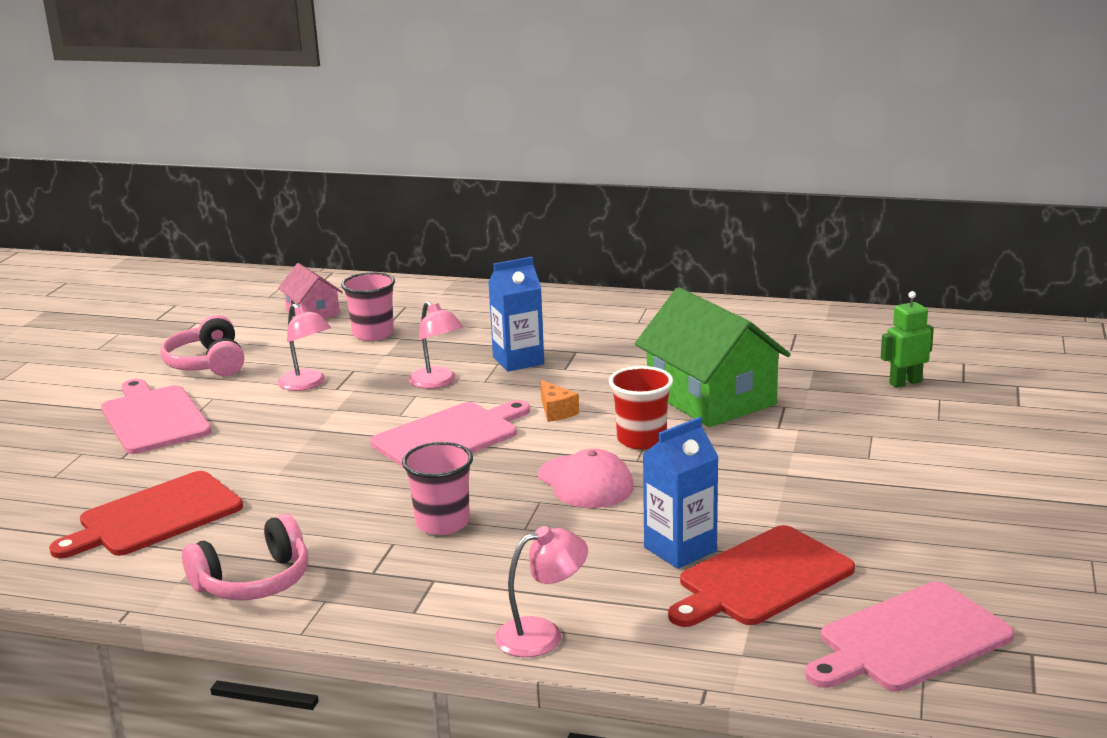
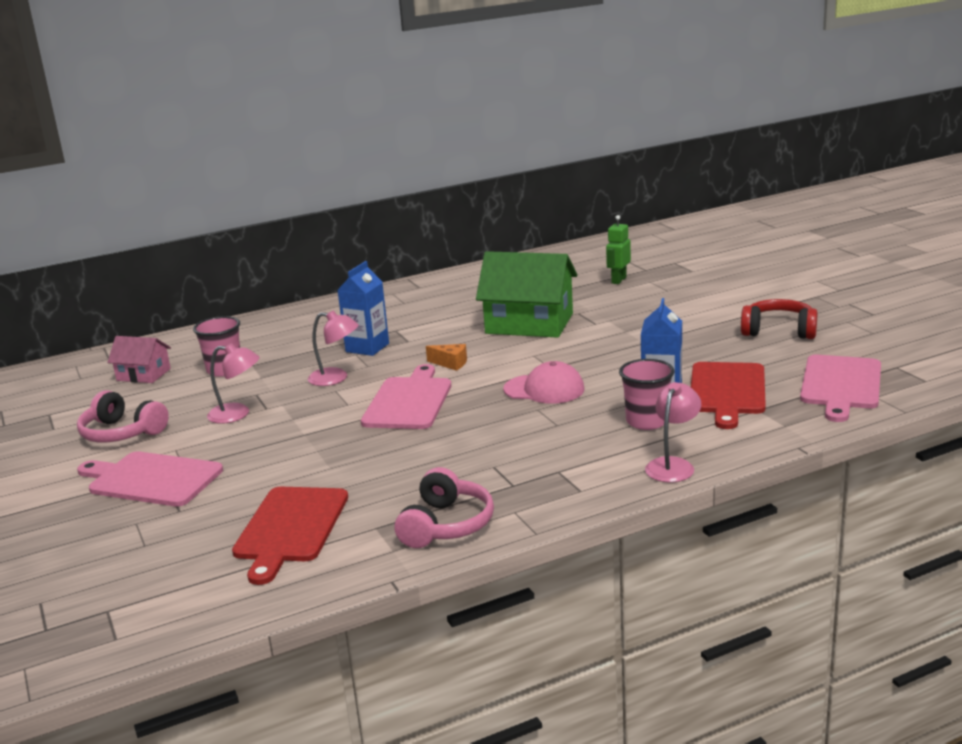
camera: 40 degrees left, 0 degrees up
pink cup [402,442,473,535] -> pink cup moved to [619,359,674,430]
red cup [609,366,673,449] -> none
none -> red headphones [741,299,818,339]

